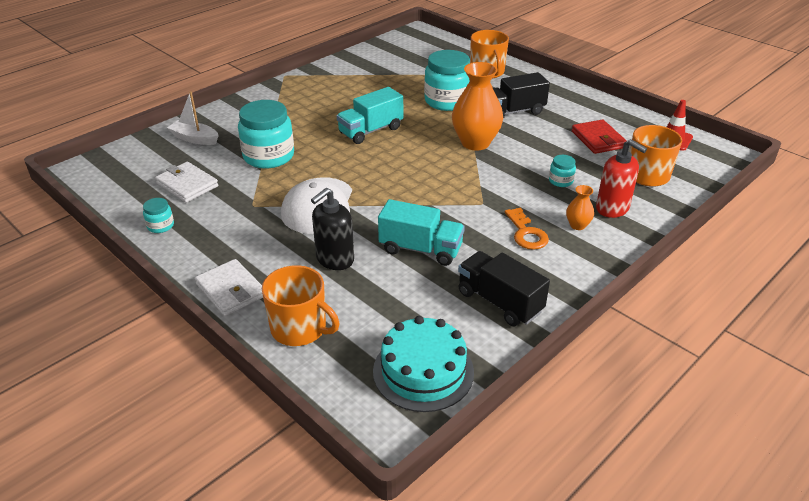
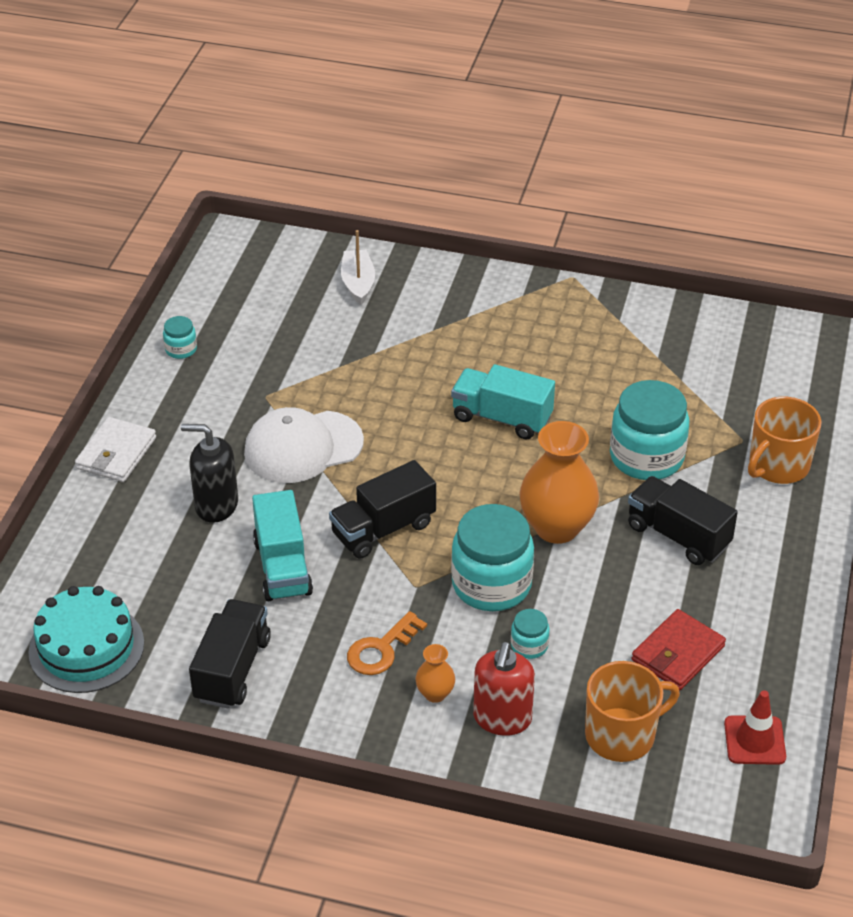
camera: 60 degrees right, 5 degrees up
white wallet [155,162,218,203] -> none
turquoise jar [238,100,294,169] -> turquoise jar moved to [451,504,534,611]
orange mug [262,265,339,346] -> none
none -> black truck [329,460,436,558]

